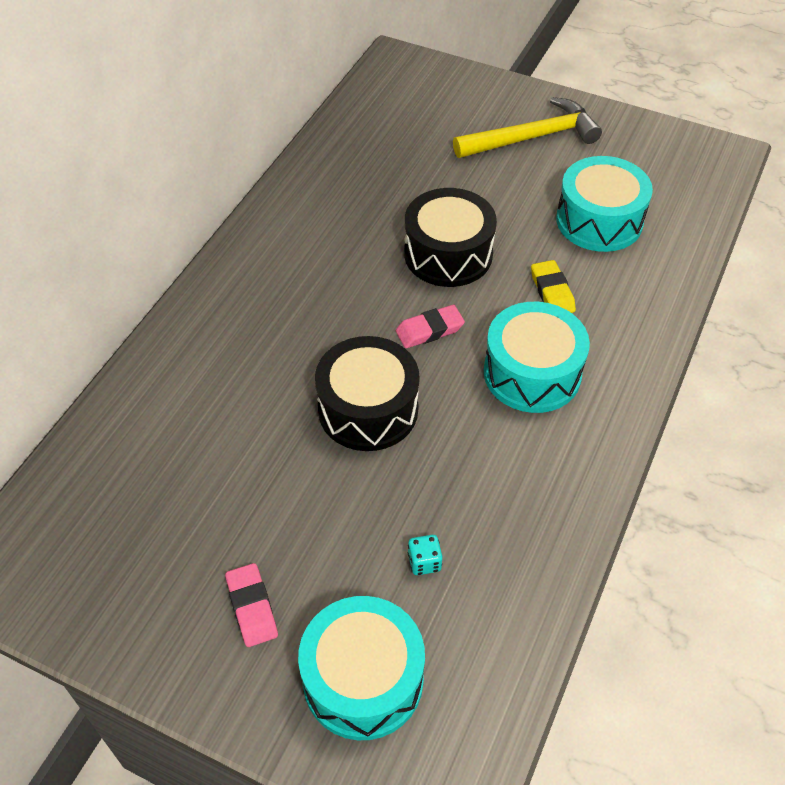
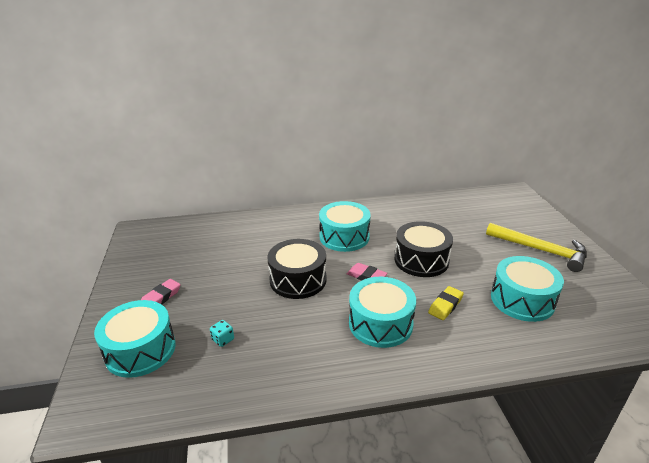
camera: 55 degrees right, 20 degrees down
none -> turquoise drum [319,201,371,252]

